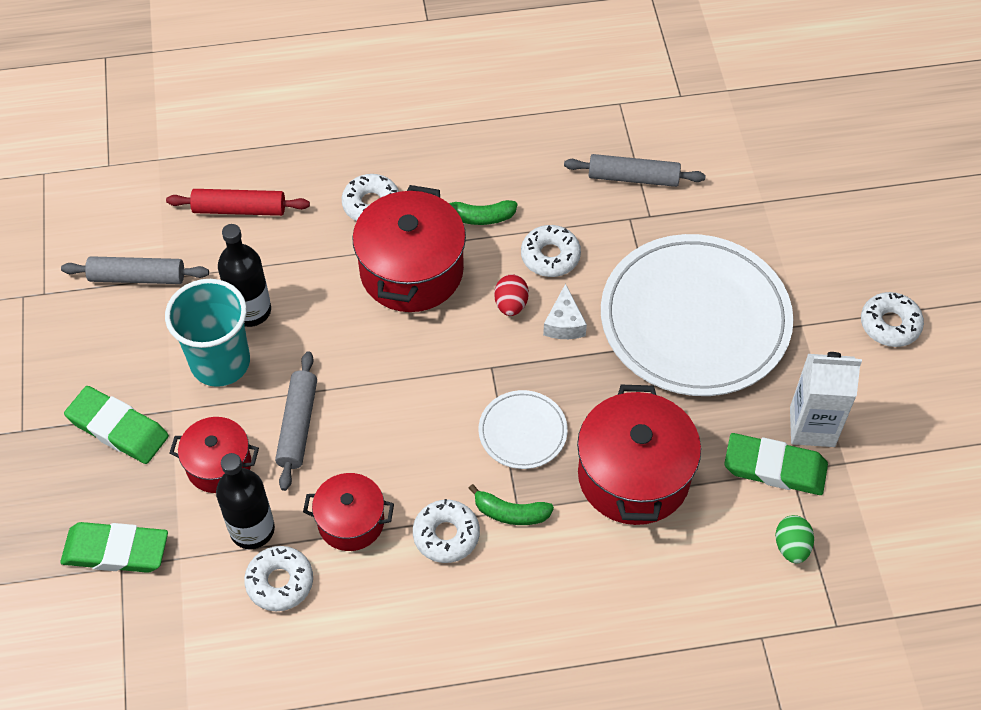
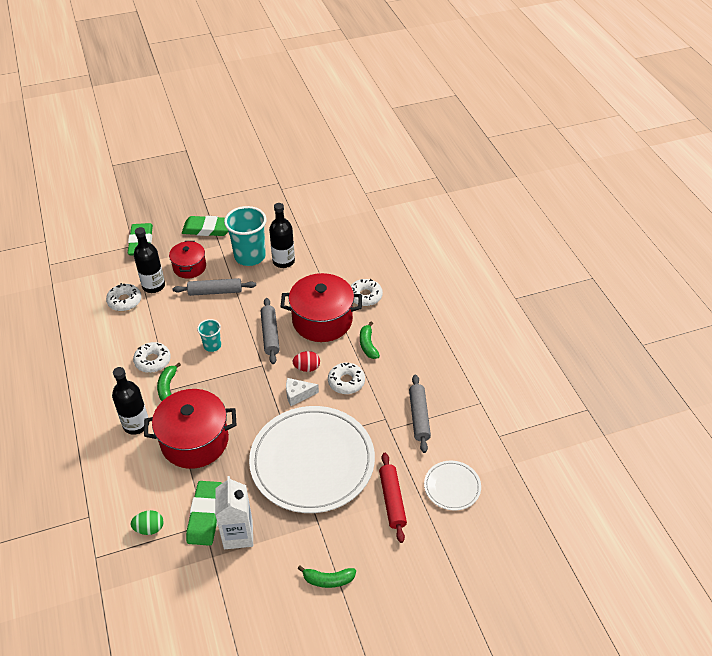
camera: 80 degrees right, 10 degrees down
grey rolling pin [61,256,209,284] -> grey rolling pin moved to [261,298,280,364]
green eraser [64,386,169,464] -> green eraser turned 75 degrees clockwise [182,216,228,236]
red rolling pin [166,189,310,216] -> red rolling pin moved to [379,453,407,543]
red pot [303,473,394,551] -> none
white plate [478,390,568,469] -> white plate moved to [424,461,481,510]
white donut [861,292,924,347] -> green banana [298,565,356,588]
none -> black bottle [112,367,149,435]
none -> turquoise cup [197,319,221,352]

